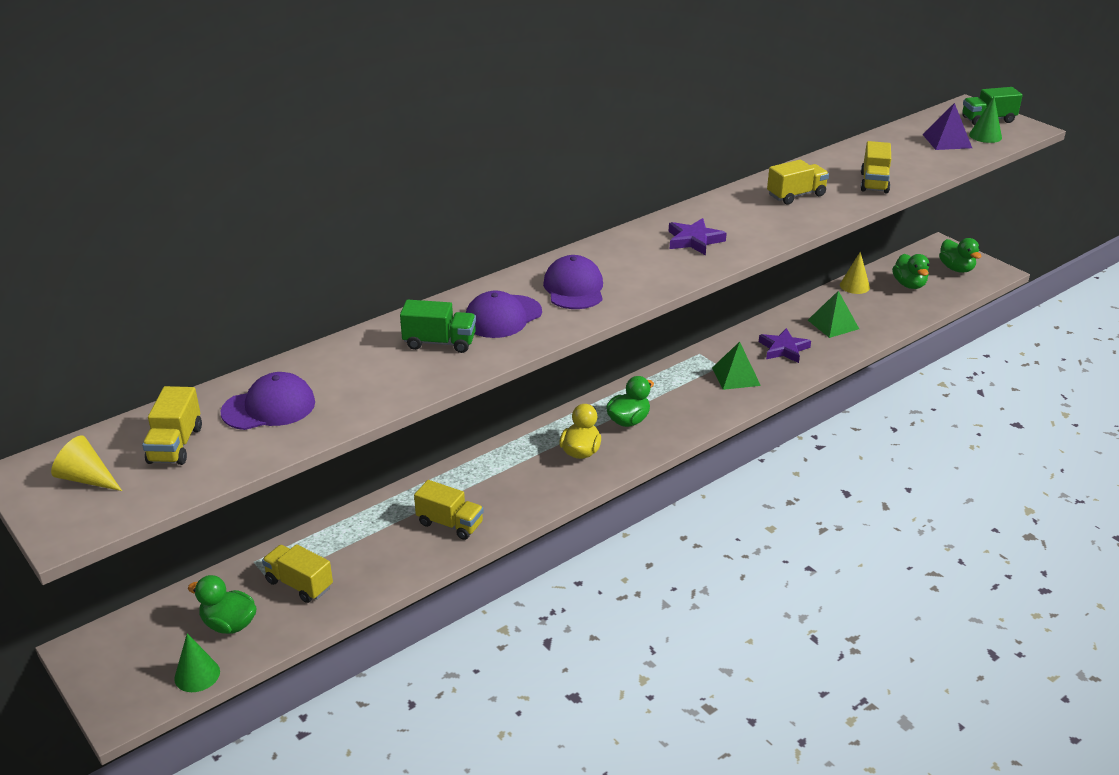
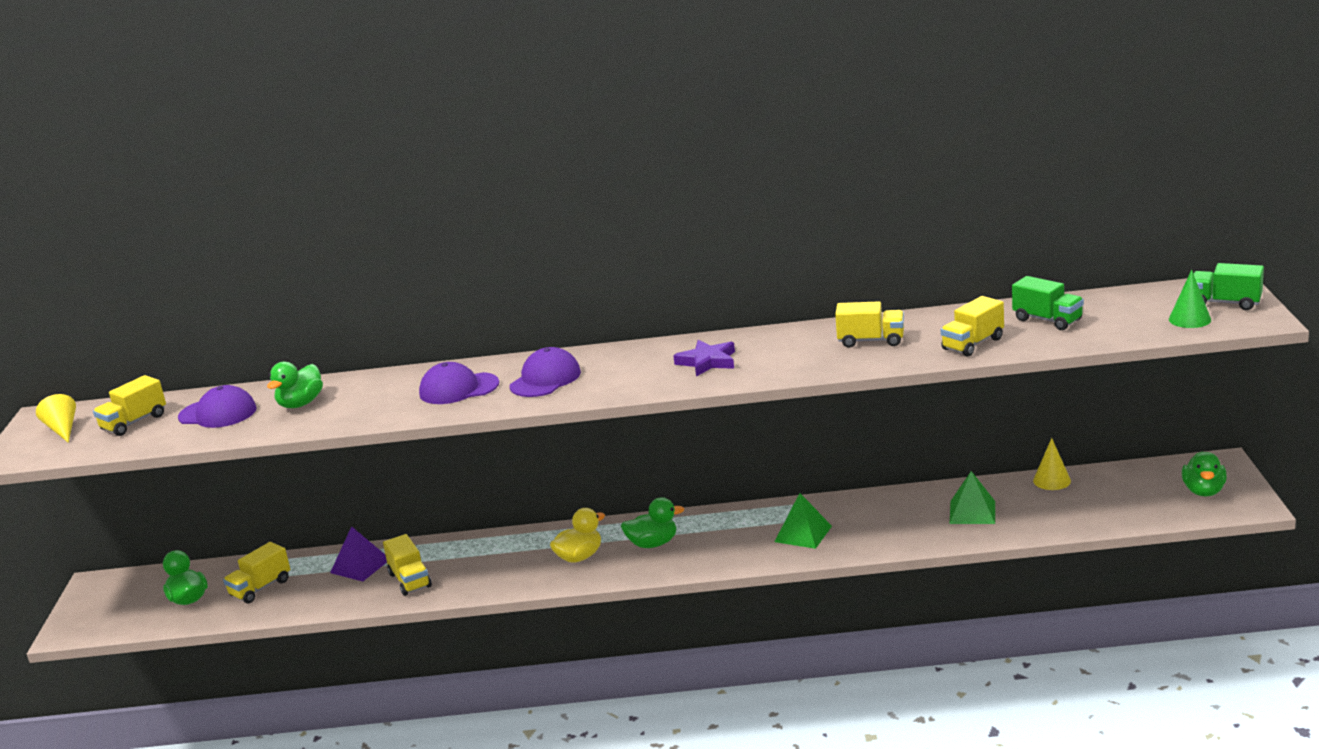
camera: 40 degrees right, 10 degrees down
green cone [174,633,220,692] -> none
yellow truck [262,544,333,603] -> yellow truck turned 120 degrees counterclockwise [223,542,290,603]
green truck [400,300,476,353] -> green truck moved to [1012,276,1084,330]
purple star [759,328,811,363] -> none
green duck [892,254,929,289] -> green duck moved to [267,362,323,408]
purple pyramid [922,103,972,150] -> purple pyramid moved to [330,526,387,581]

